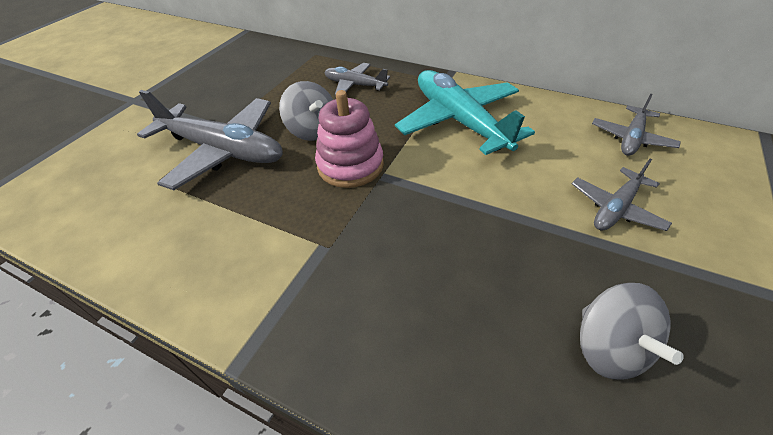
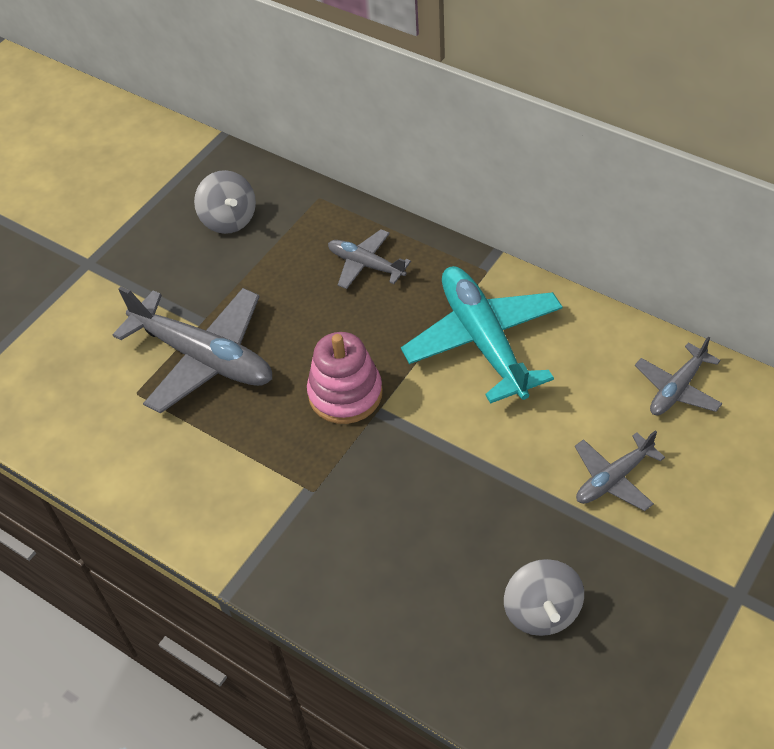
camera: 10 degrees right, 5 degrees up
grey spinning top [279,81,333,141] -> grey spinning top moved to [194,170,256,234]

